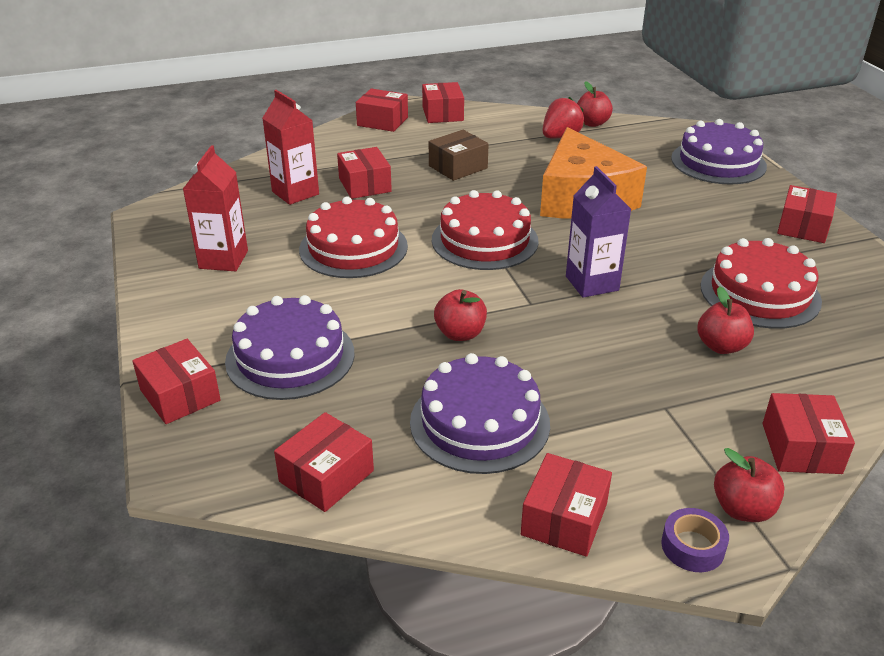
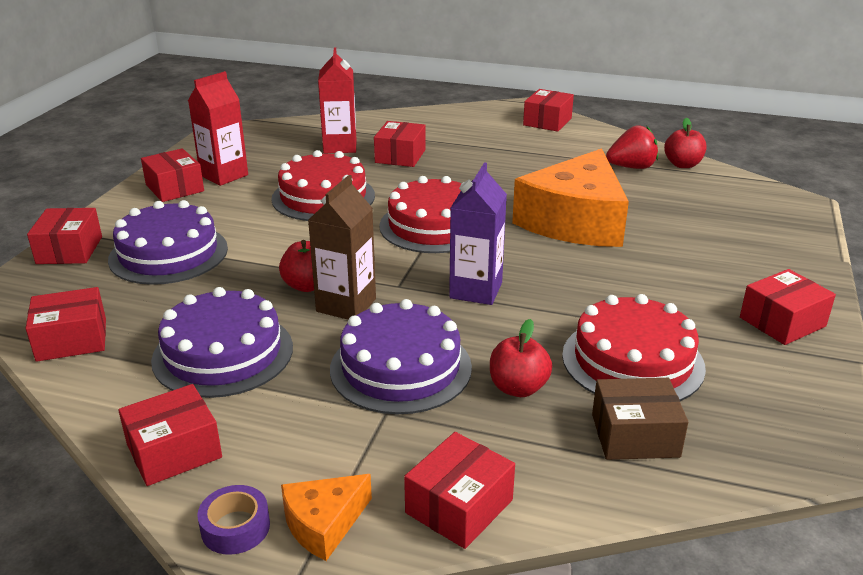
camera: 35 degrees right, 5 degrees down
red box [356,89,408,132] -> red box moved to [141,148,204,202]
brown box [429,130,489,181] -> brown box moved to [592,378,688,460]
purple cake [671,119,767,185] -> purple cake moved to [330,299,472,414]
red apple [714,448,785,522] -> orange cheese [281,474,372,561]
none -> brown carton [308,175,376,320]

